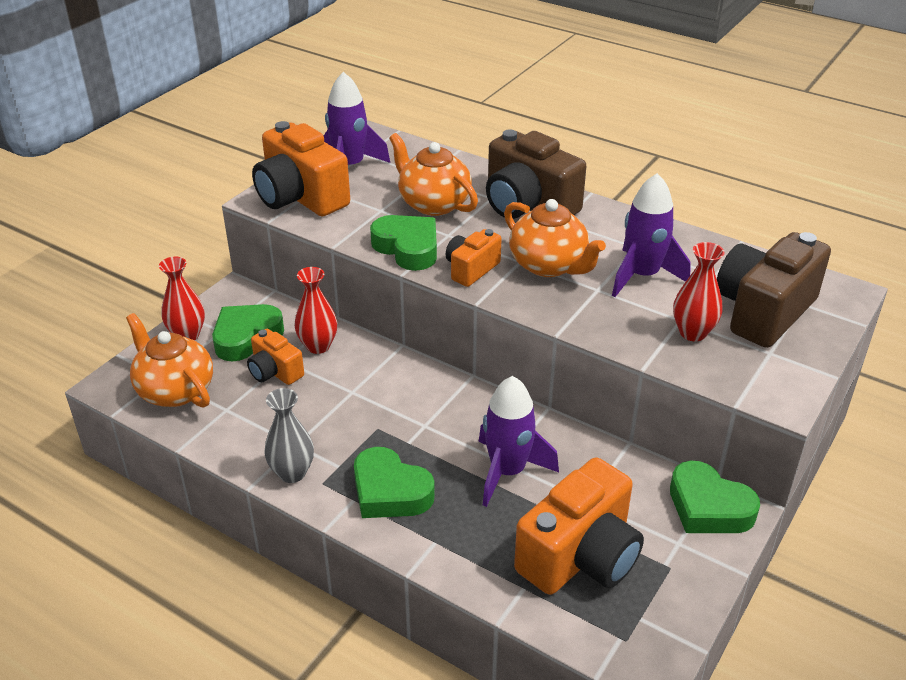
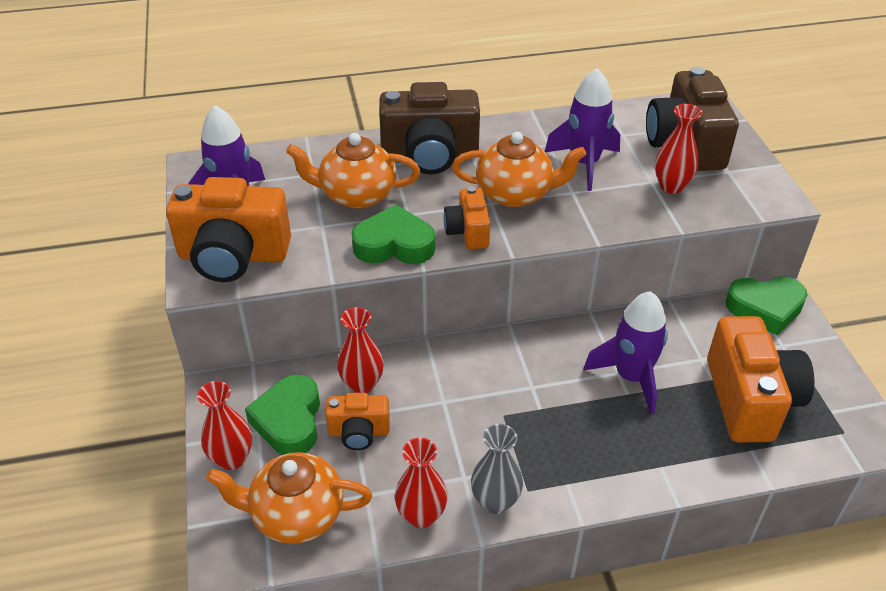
camera: 45 degrees left, 5 degrees up
green heart [354,447,435,518] -> none
none -> red vase [395,438,447,528]

